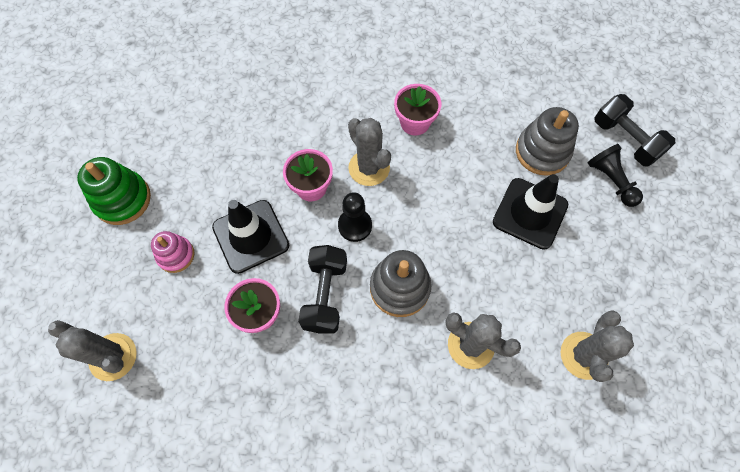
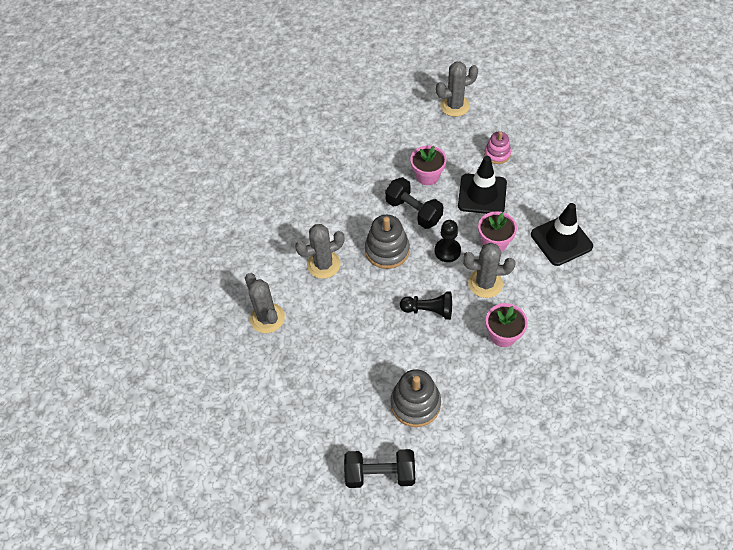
camera: 130 degrees right, 10 degrees down
green stacking toy [77,157,151,225] -> none
black traffic cone [493,174,568,250] -> black traffic cone moved to [531,203,593,266]
black pawn [588,144,643,207] -> black pawn moved to [400,292,452,320]

